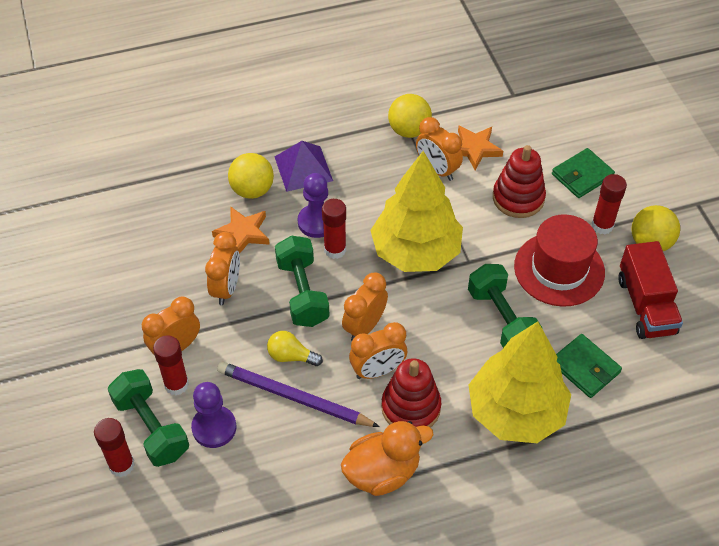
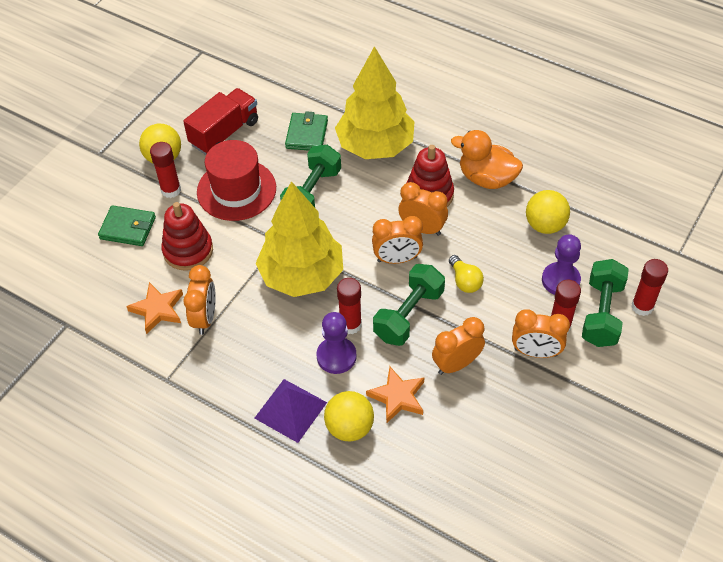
camera: 130 degrees left, 0 degrees up
purple pencil [217,362,380,427] -> none
yellow ball [388,94,432,138] -> yellow ball moved to [526,190,570,234]

